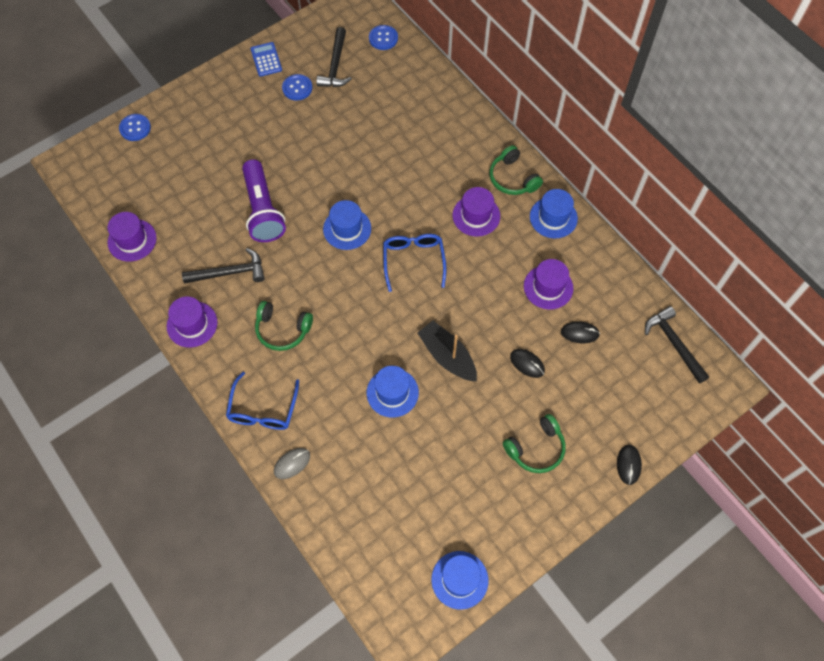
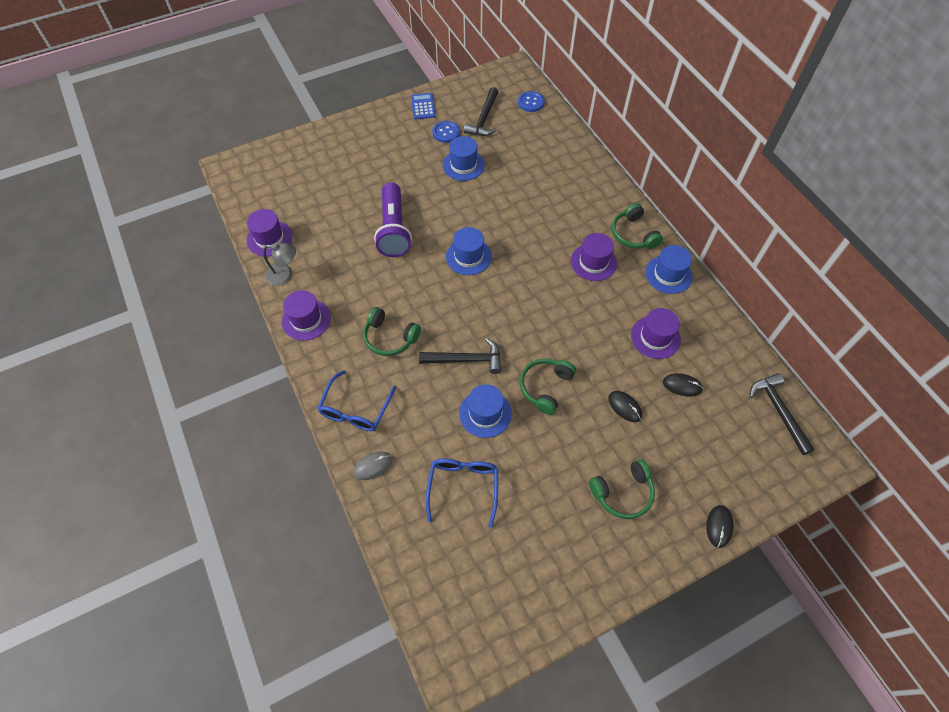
camera: 10 degrees right, 5 degrees down
blue button [119,114,151,141] -> none
black hammer [182,248,265,284] -> black hammer moved to [419,338,501,374]
blue glasses [383,234,446,292] -> blue glasses moved to [426,459,498,527]
black boat [417,321,477,381] -> green headphones [520,358,576,415]
blue hat [431,551,488,610] -> blue hat moved to [443,136,485,181]
none -> grey lamp [263,243,296,286]

